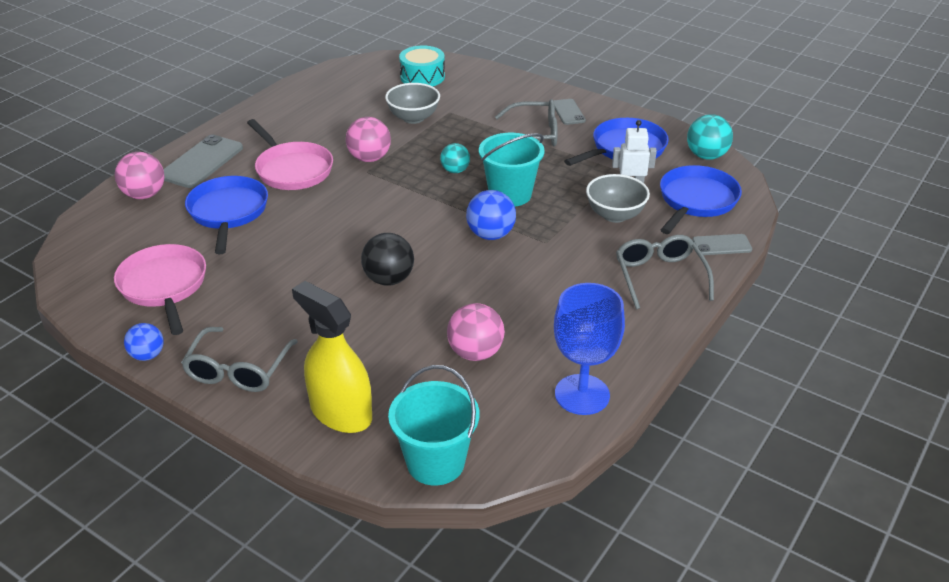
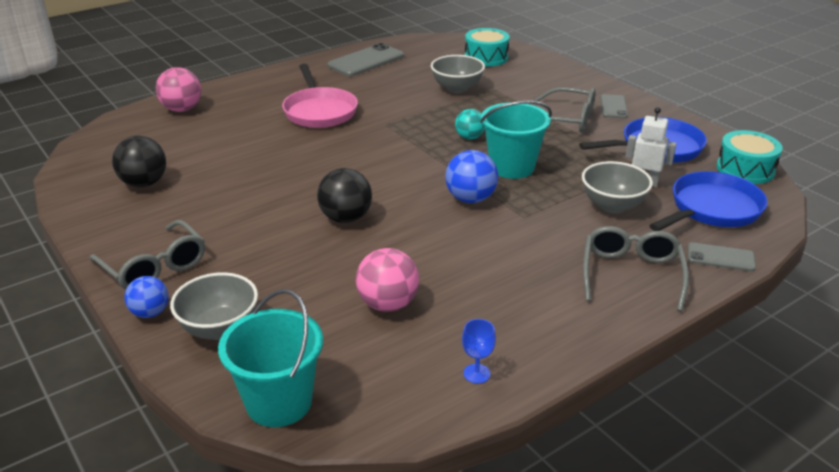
camera: 20 degrees right, 5 degrees down
pink pan [114,244,206,335] -> black ball [112,136,166,187]
blue ball [124,323,164,361] -> blue ball moved to [124,276,169,318]
grey phone [163,134,243,188] -> grey phone moved to [327,43,404,76]
grey glasses [181,327,298,392] -> grey glasses turned 75 degrees counterclockwise [90,220,205,290]
blue pan [185,176,268,254] -> none
yellow spray bottle [292,281,372,433] -> grey bowl [170,272,258,340]
pink ball [346,117,391,162] -> none
blue goblet [554,283,625,415] -> blue goblet [462,319,496,384], size x0.42
turquoise ball [687,114,733,160] -> turquoise drum [717,130,783,184]

